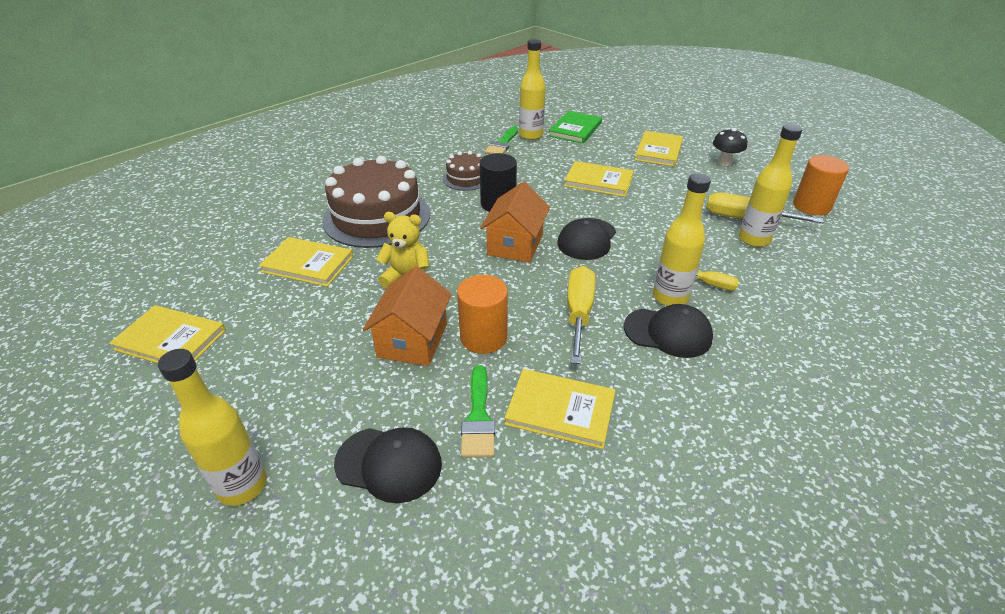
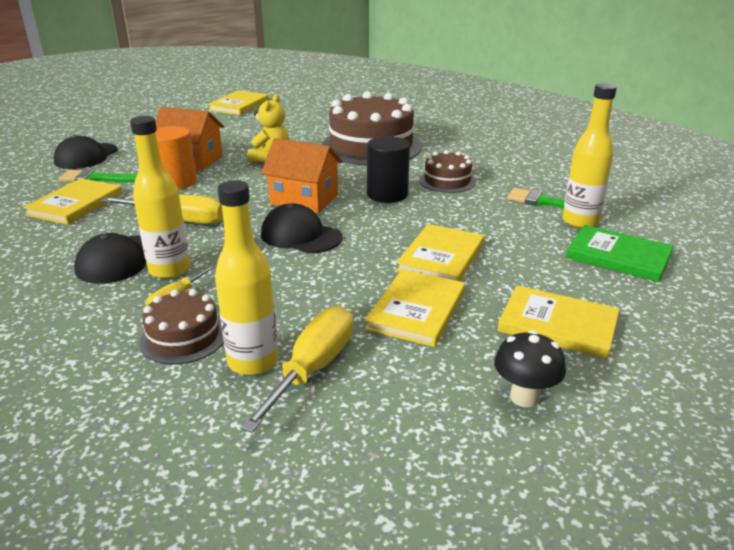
camera: 95 degrees right, 10 degrees down
yellow bottle [158,349,267,506] -> none
yellow book [259,237,353,287] -> yellow book moved to [365,269,465,347]
orange cylinder [793,155,849,216] -> none
none -> brown cake [139,289,224,365]

